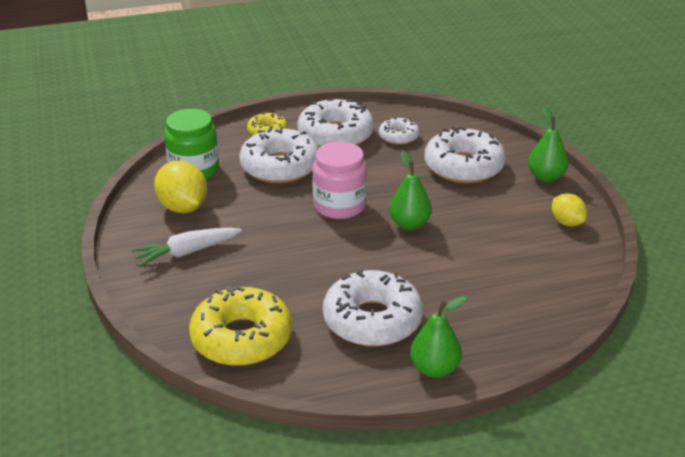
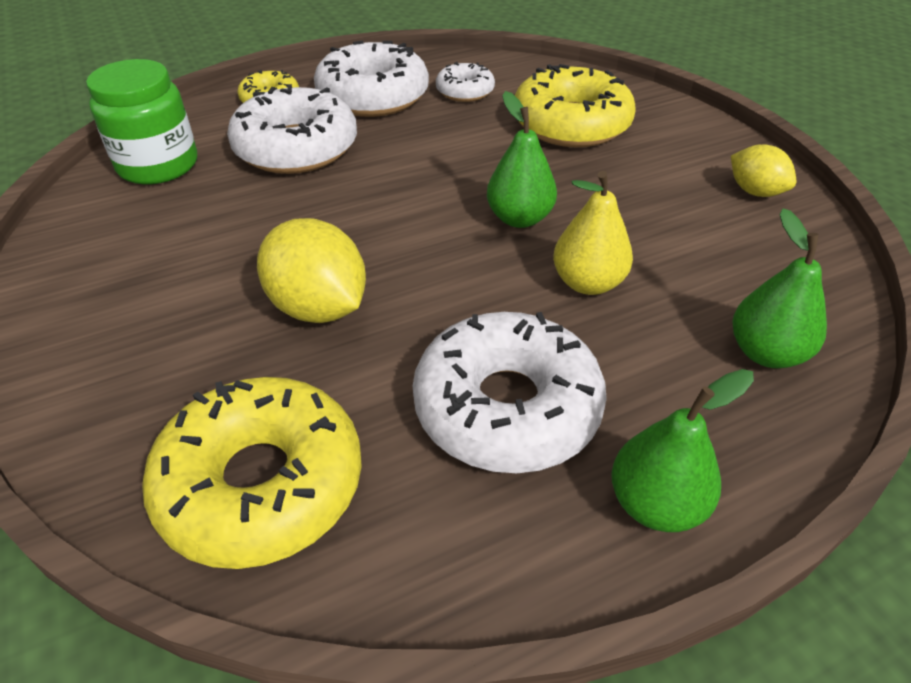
camera: 10 degrees left, 10 degrees up
white carrot [131,228,242,267] -> none
yellow lemon [154,161,207,213] -> yellow lemon moved to [257,218,366,323]
pink jar [312,141,367,219] -> none
white donut [424,127,506,183] -> yellow donut [515,64,636,147]
green pear [528,107,569,182] -> green pear moved to [732,208,827,368]
none -> yellow pear [553,171,633,295]

